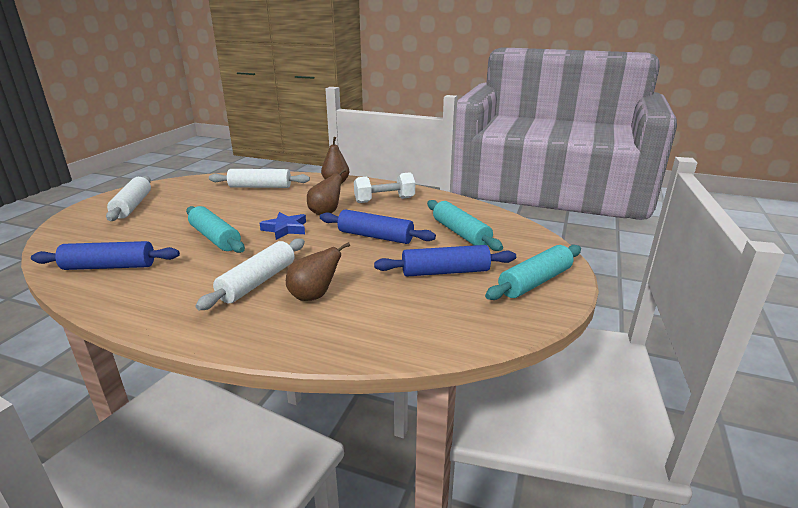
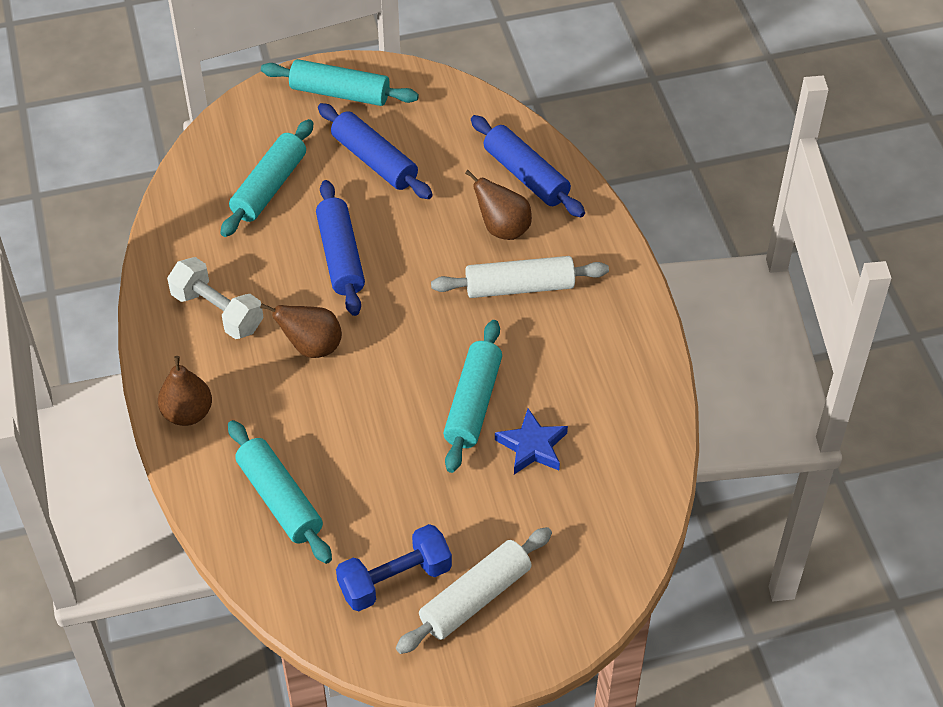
camera: 125 degrees left, 25 degrees up
blue rolling pin [31,241,180,270] -> blue rolling pin moved to [471,115,585,217]
white rolling pin [209,169,310,188] -> turquoise rolling pin [228,420,332,564]
blue star [260,212,306,240] -> blue star moved to [495,408,568,474]
none -> blue dumbbell [336,524,452,611]

